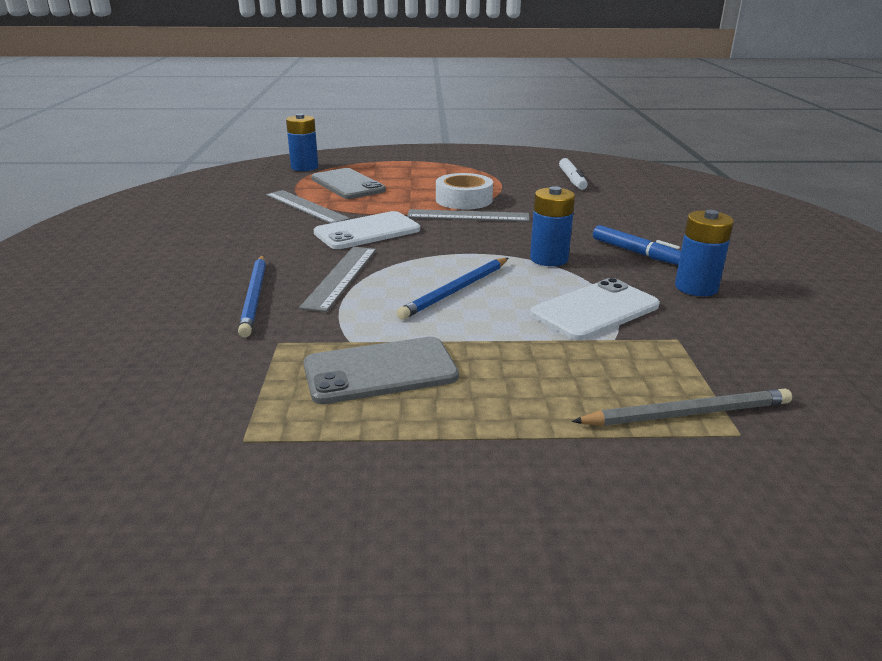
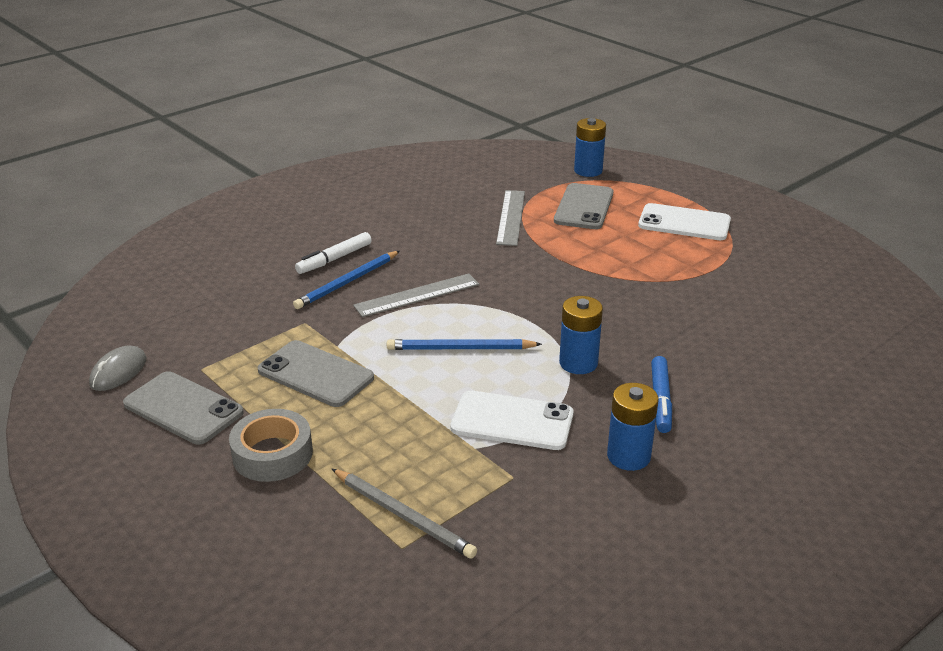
camera: 50 degrees right, 5 degrees up
white phone [314,211,420,249] -> white phone moved to [638,203,731,240]
grey ruler [407,209,530,222] -> none
white tape [436,173,493,209] -> none
white marker [559,158,588,190] -> white marker moved to [295,232,372,274]
none -> grey mouse [89,345,147,391]
none -> grey phone [123,371,244,445]
none -> grey tape [229,409,313,482]

